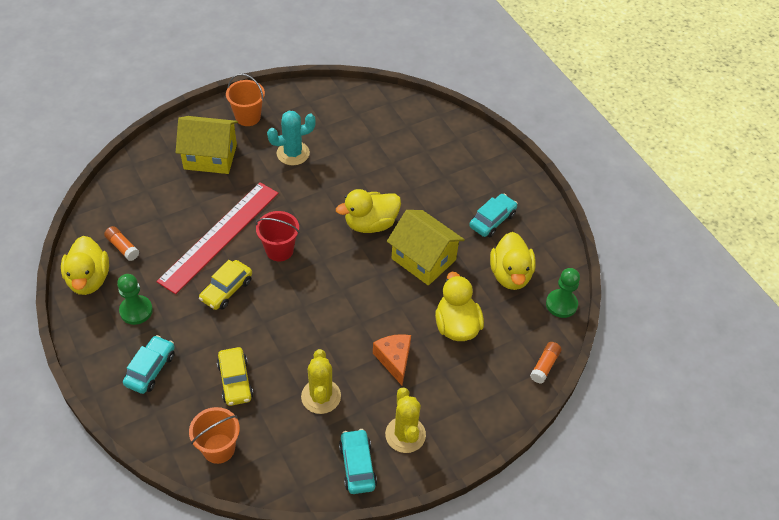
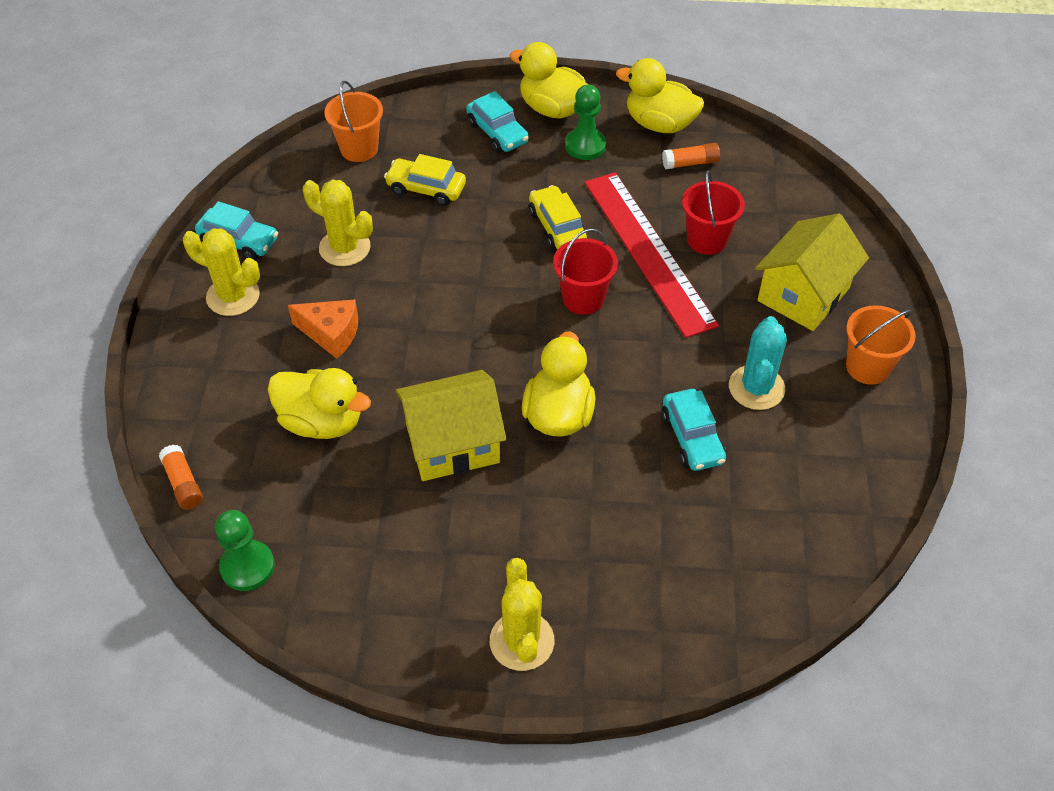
camera: 125 degrees right, 0 degrees up
turquoise car [469,194,518,237] -> turquoise car moved to [661,389,726,471]
yellow duck [490,232,536,290] -> yellow duck moved to [510,42,589,119]
none -> yellow cactus [490,558,554,671]
none -> red bucket [682,170,745,255]

